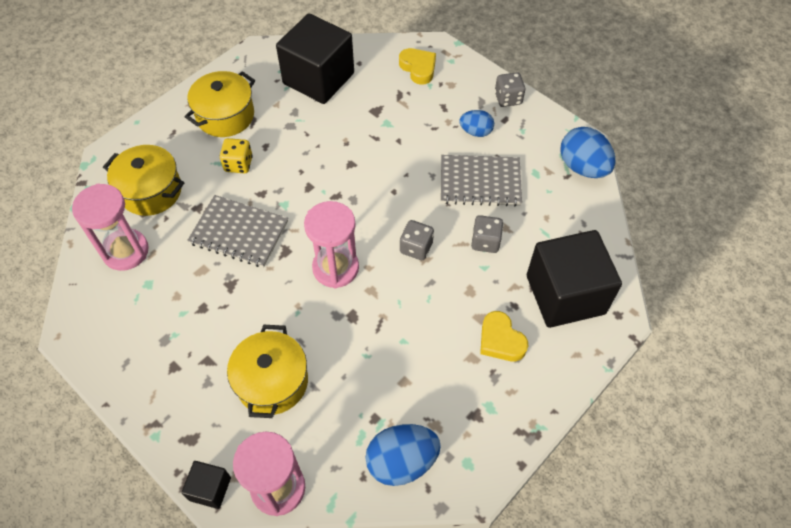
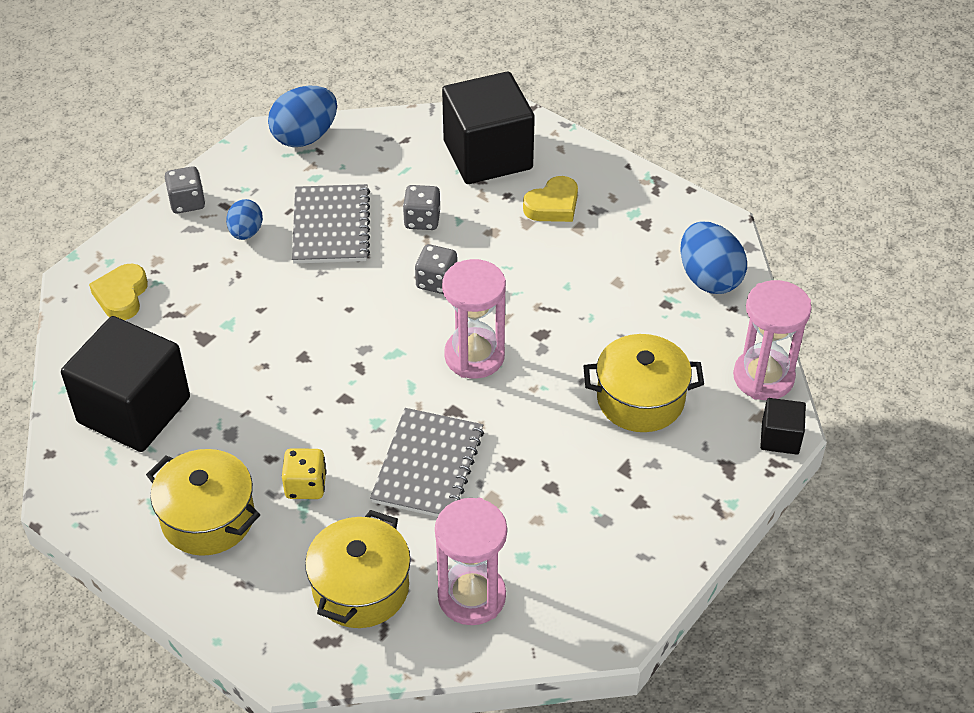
camera: 95 degrees left, 10 degrees down
yellow heart [399,48,436,85] -> yellow heart turned 45 degrees counterclockwise [89,264,148,320]

